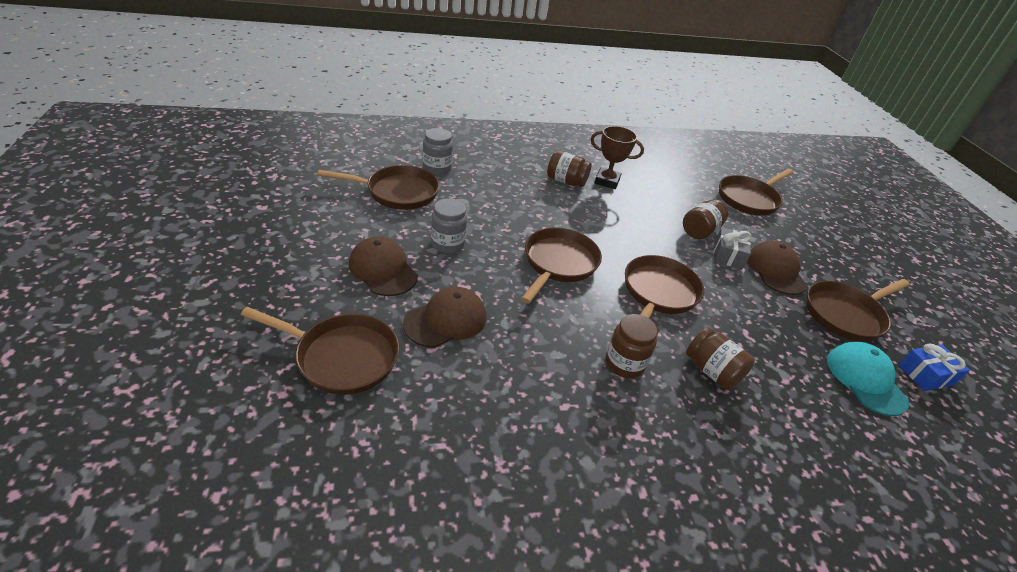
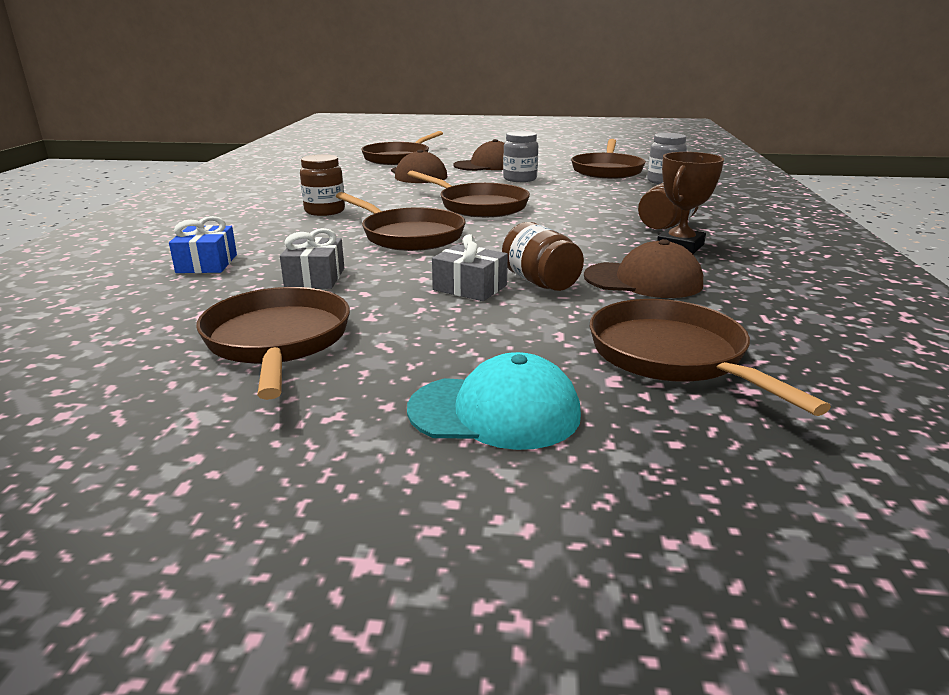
camera: 110 degrees right, 15 degrees down
brown jar [686,327,755,390] -> none
brown cap [747,241,807,295] -> brown cap moved to [584,239,703,298]
turquoise cap [827,342,909,416] -> turquoise cap moved to [407,352,581,450]
blue gift [899,344,970,391] -> blue gift moved to [169,216,237,273]
none -> grey gift [280,228,344,289]

